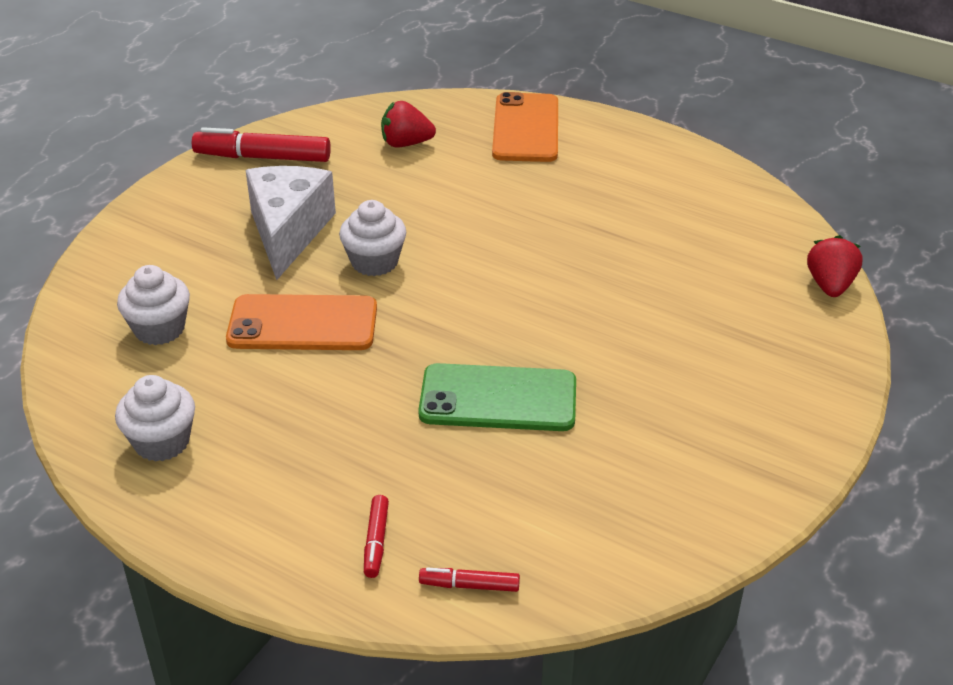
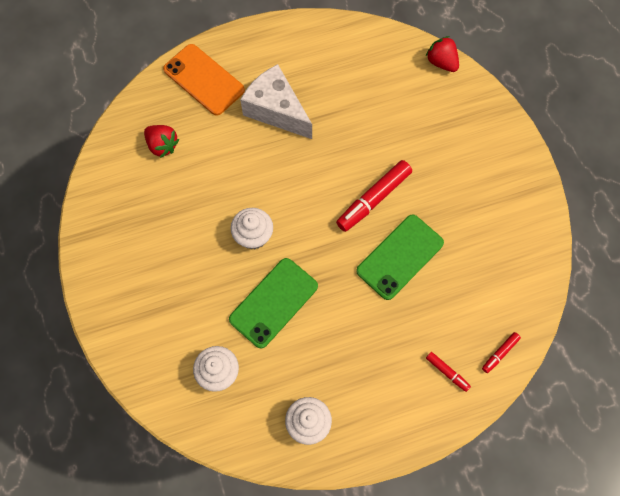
camera: 50 degrees left, 30 degrees up
red marker [192,127,331,162] -> red marker moved to [336,160,412,232]
orange phone [226,294,377,350] -> green phone [229,258,318,348]
white cheese [246,166,336,280] -> white cheese moved to [240,64,312,139]
red strawberry [381,101,436,147] -> red strawberry turned 90 degrees counterclockwise [144,125,180,158]

